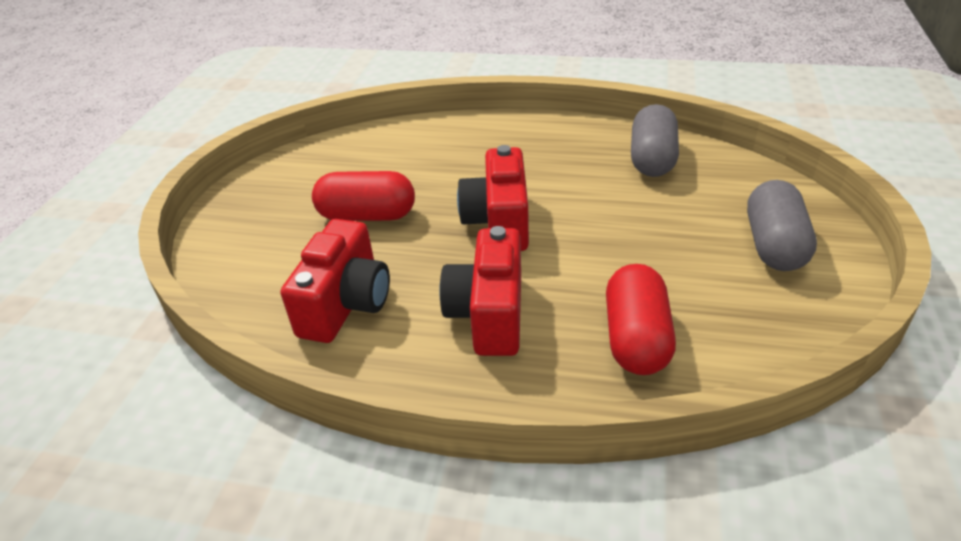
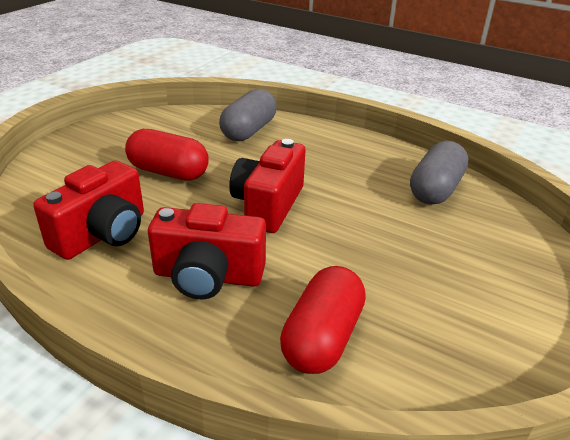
camera: 15 degrees right, 5 degrees down
red camera [439,226,521,356] -> red camera turned 105 degrees counterclockwise [148,203,266,299]
grey capsule [747,180,817,271] -> grey capsule moved to [219,89,277,141]

